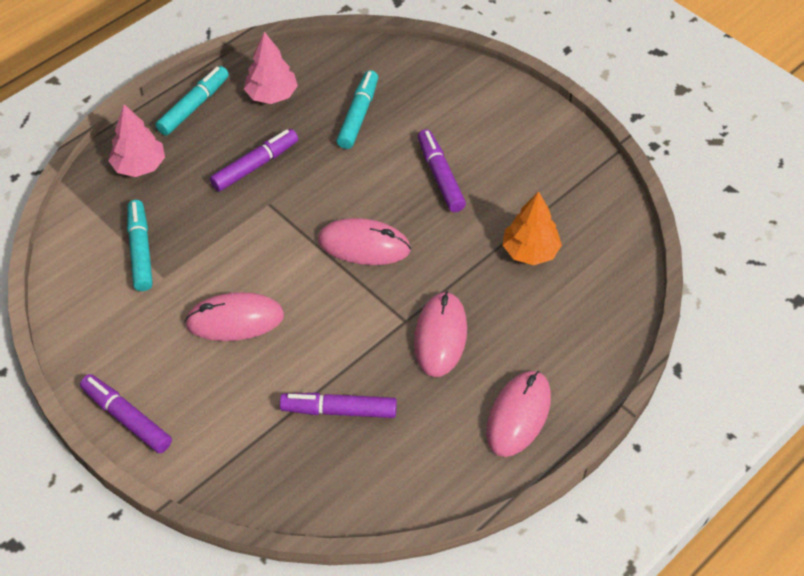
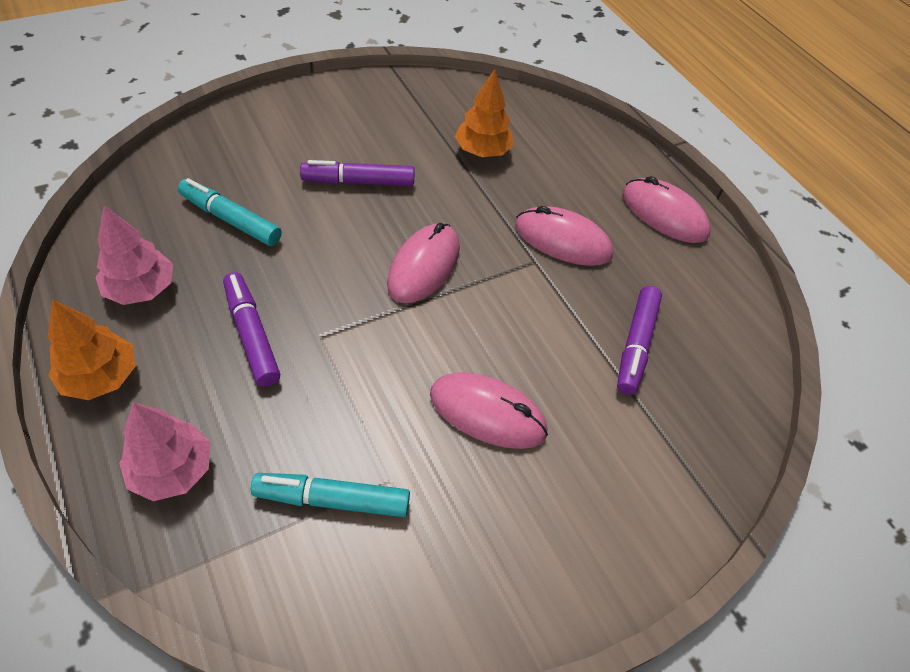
camera: 80 degrees left, 0 degrees up
purple marker [80,374,172,453] -> none
turquoise marker [156,66,229,136] -> orange tree [48,299,136,400]
pink mouse [184,292,284,341] -> pink mouse turned 75 degrees counterclockwise [430,372,548,449]

